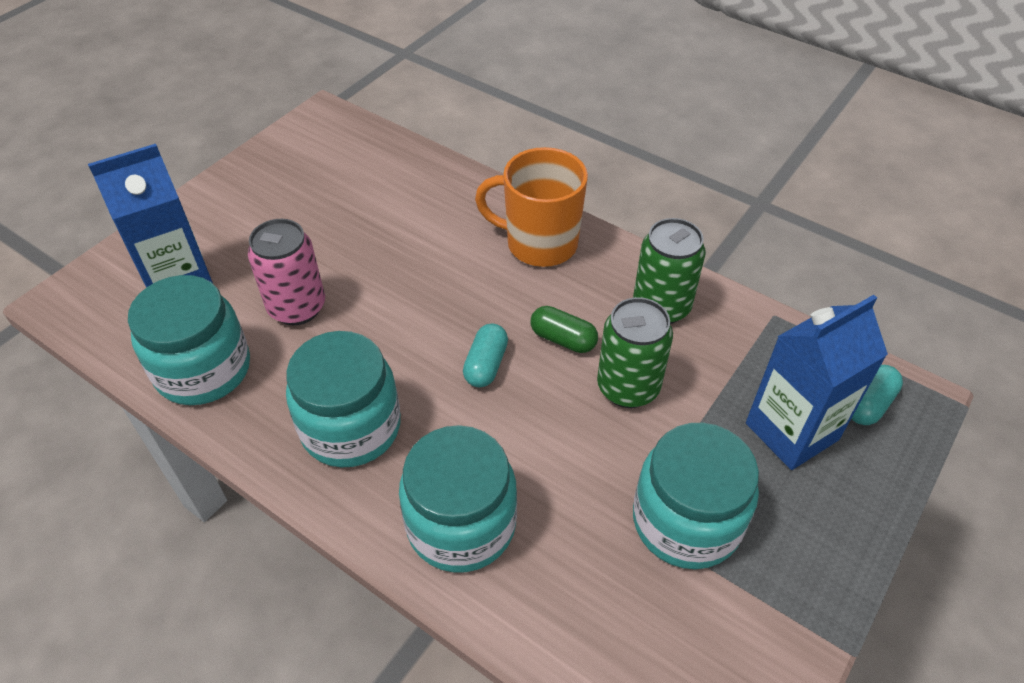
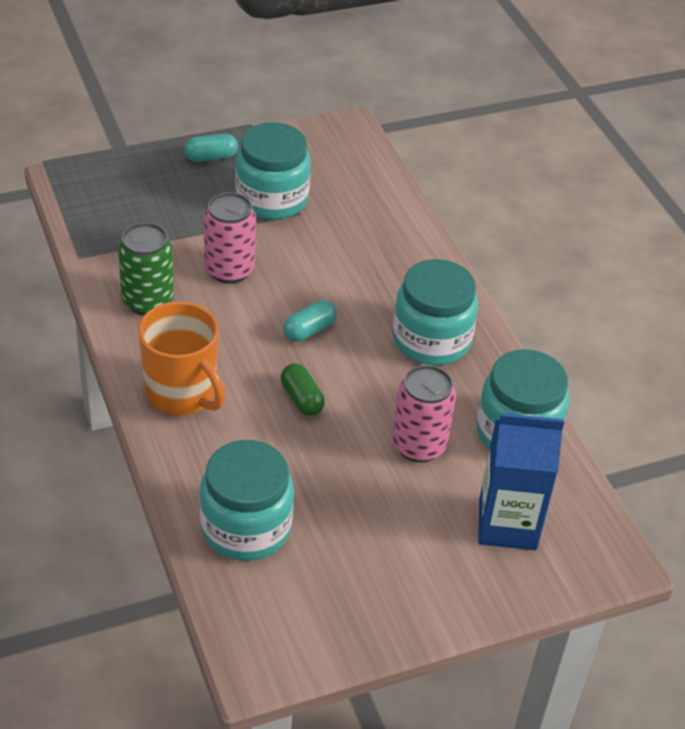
camera: 150 degrees left, 5 degrees down
turquoise jar [399,425,517,573] -> turquoise jar moved to [200,440,294,561]
green capsule [531,306,598,353] -> green capsule moved to [281,363,325,416]
green can [597,297,673,408] -> pink can [204,192,256,284]
blue carton [746,295,888,470] -> none
turquoise capsule [851,365,903,425] -> turquoise capsule moved to [184,134,238,162]

